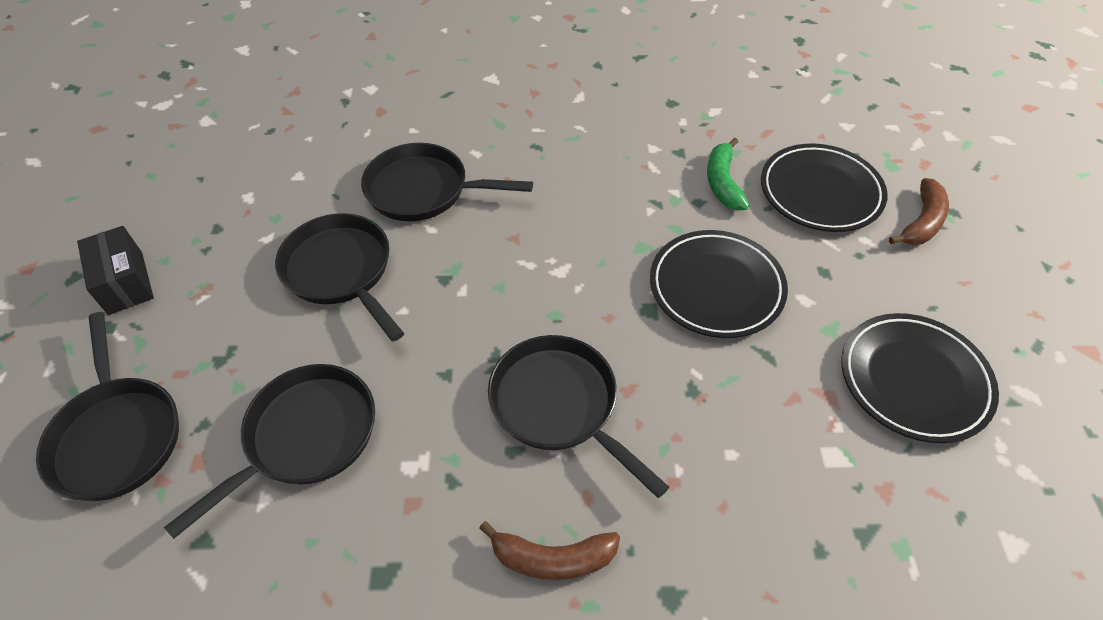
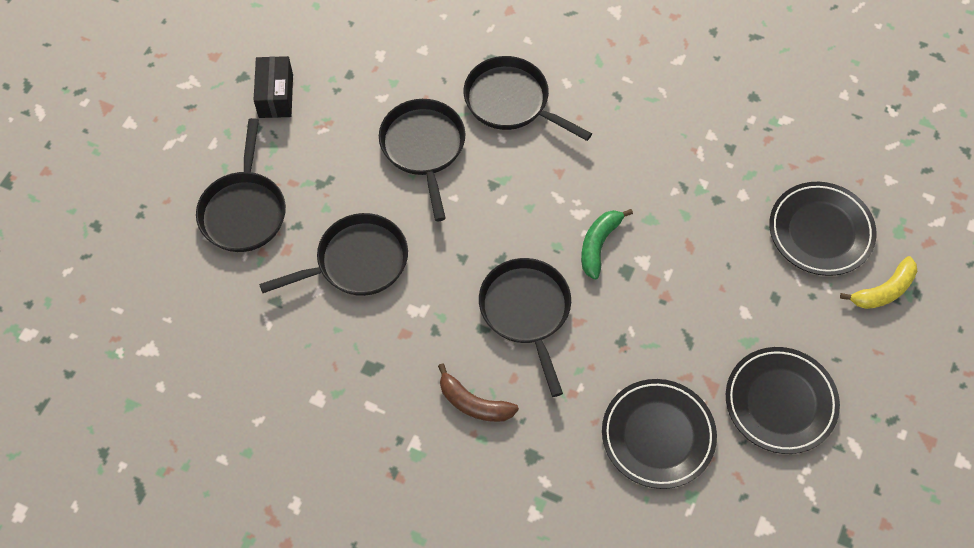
camera: 25 degrees right, 10 degrees up
black plate [650,230,788,338] -> black plate moved to [602,379,717,489]
green banana [707,138,749,211] -> green banana moved to [581,209,633,279]
brown banana [889,178,949,245] -> yellow banana [840,256,917,309]

